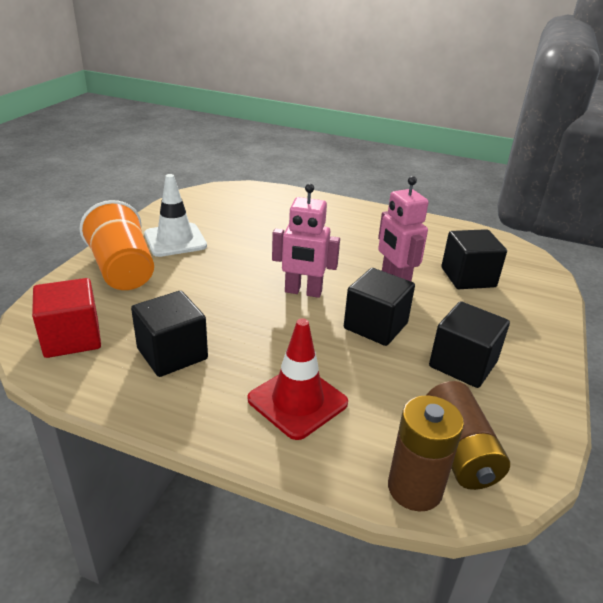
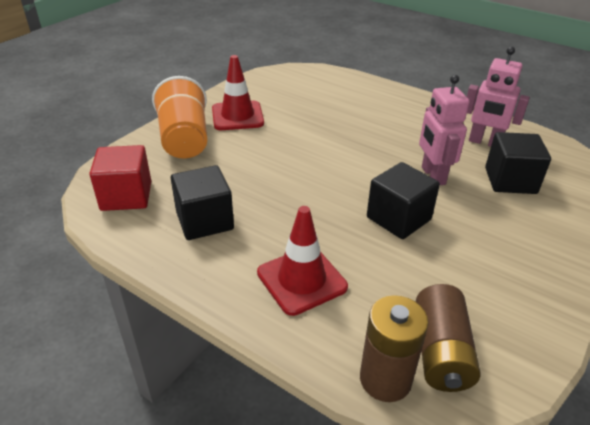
camera: 15 degrees right, 5 degrees up
white traffic cone [144,174,207,257] -> red traffic cone [212,55,264,130]
pink robot [272,184,340,298] -> pink robot moved to [467,46,530,147]
black cube [429,301,510,388] -> none

